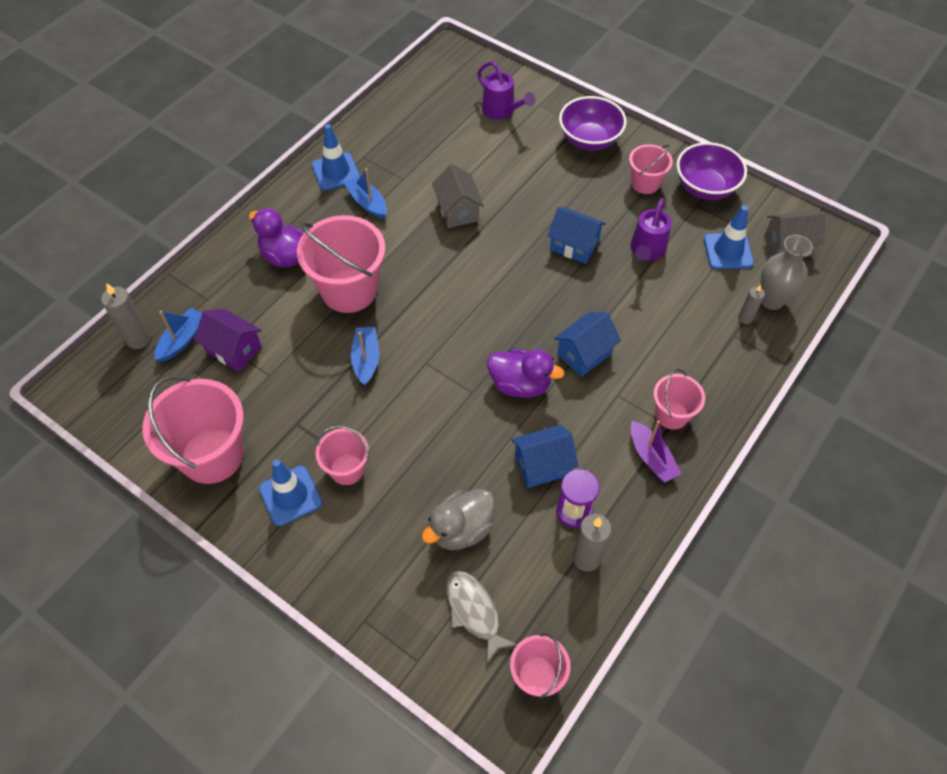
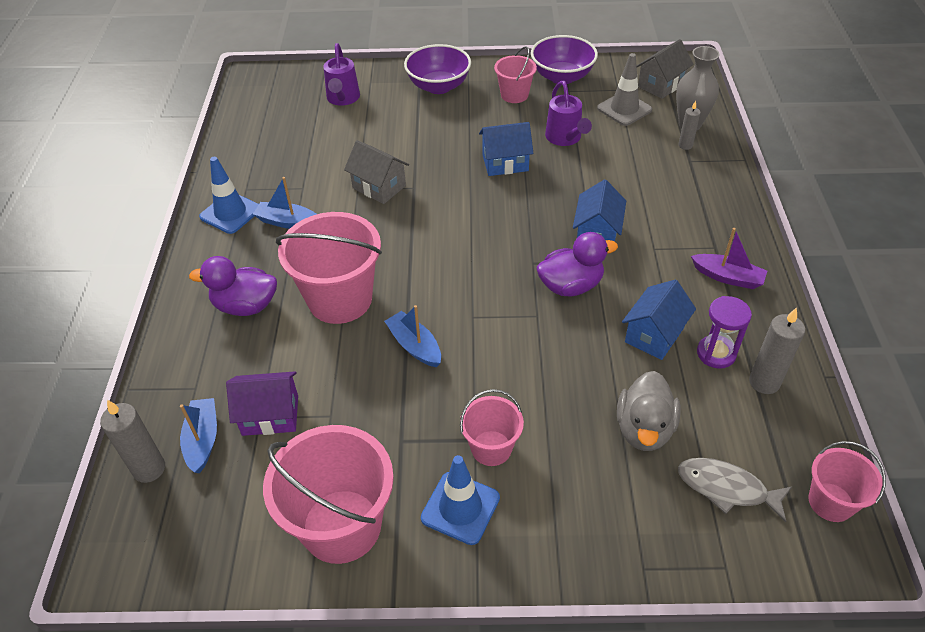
camera: 35 degrees left, 10 degrees down
purple watering can [477,61,535,119] -> purple watering can turned 75 degrees clockwise [323,43,360,106]
pink bucket [654,369,705,429] -> none
blue traffic cone [704,205,754,269] -> grey traffic cone [597,53,652,126]

